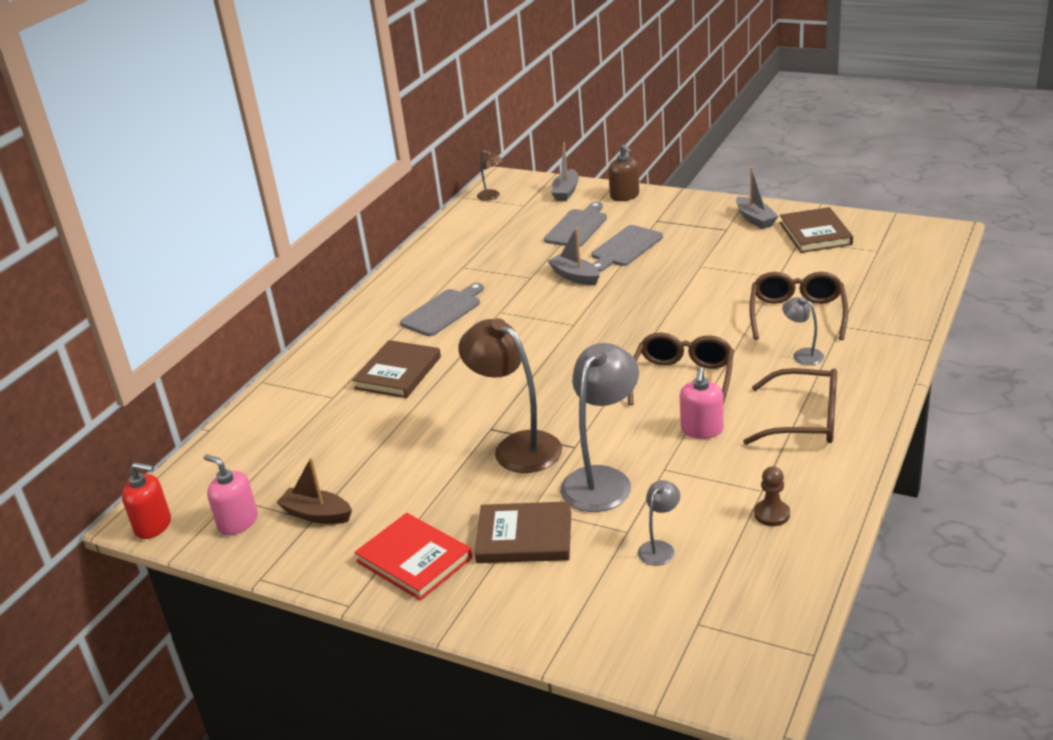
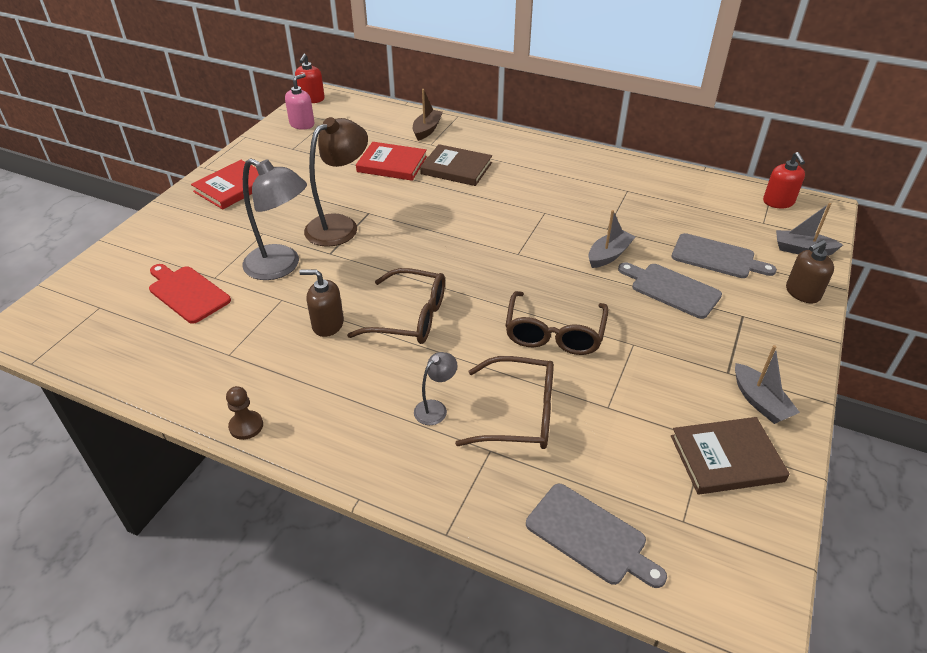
camera: 85 degrees right, 10 degrees up
brown boat [276,458,352,524] -> brown boat moved to [413,89,443,141]
grey cutting board [400,283,484,336] -> grey cutting board moved to [526,484,667,588]
brown book [475,501,571,563] -> none
brown lamp [477,150,503,201] -> red soap dispenser [763,152,805,208]
grey lamp [638,480,680,566] -> red cutting board [149,264,231,324]
pink soap dispenser [680,367,724,439] -> brown soap dispenser [299,269,344,337]
grey boat [736,167,778,229] -> grey boat turned 90 degrees counterclockwise [735,345,800,424]
brown glasses [743,368,837,445] -> brown glasses moved to [505,291,608,355]
brown pawn [754,466,790,526] -> brown pawn moved to [226,386,263,440]
none -> red book [356,142,427,181]

